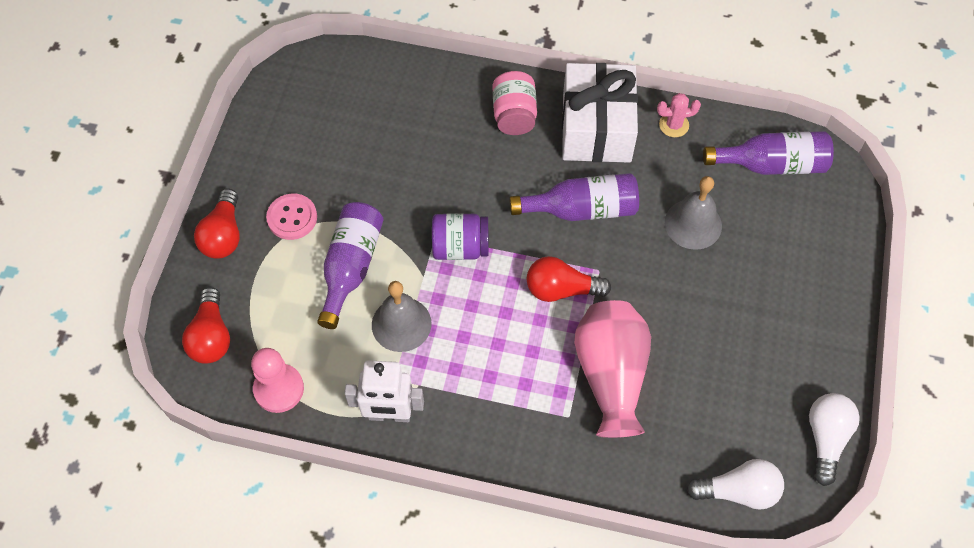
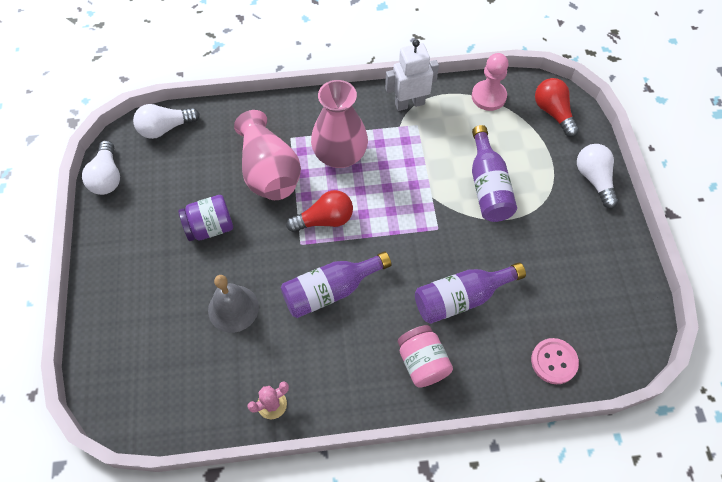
camera: 160 degrees right, 0 degrees up
red light bulb [194,188,240,258] -> white light bulb [577,144,618,208]
pink button [266,193,317,240] -> pink button moved to [531,338,579,384]
grey bell [372,281,432,352] -> none
purple jar [432,213,489,260] -> purple jar moved to [178,195,233,241]
white gift [562,63,638,163] -> none
purple bottle [703,131,834,175] -> purple bottle moved to [415,262,526,324]
none -> pink vase [311,80,368,168]

